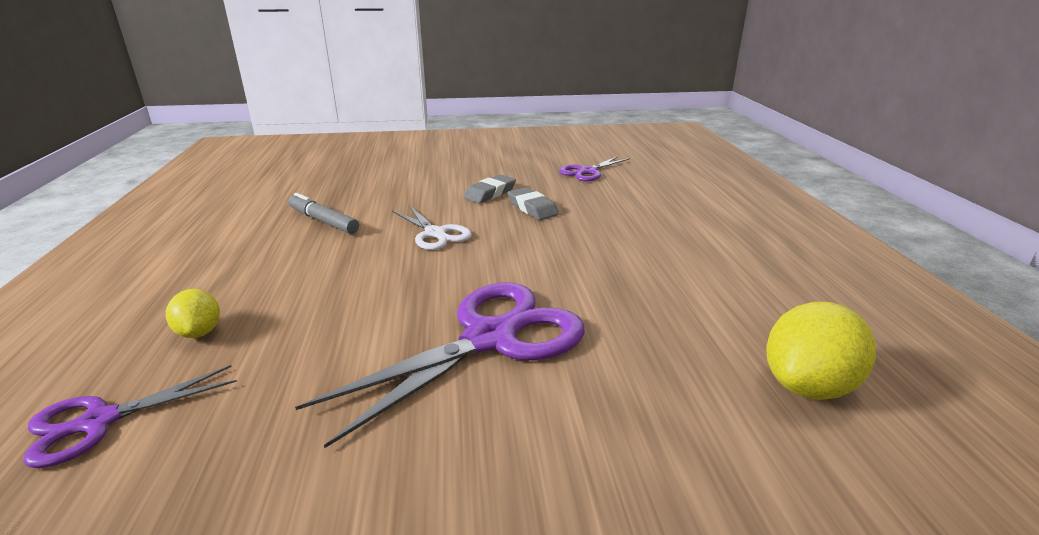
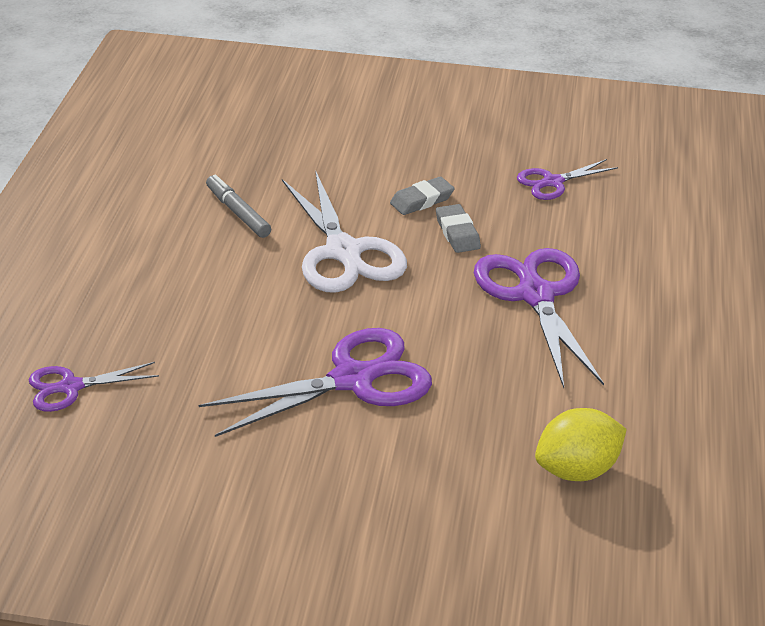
camera: 15 degrees right, 10 degrees up
yellow lemon [166,289,220,338] -> none
white scissors [392,205,472,250] -> white scissors [282,170,407,293], size x1.81
none -> purple scissors [474,248,604,388]

